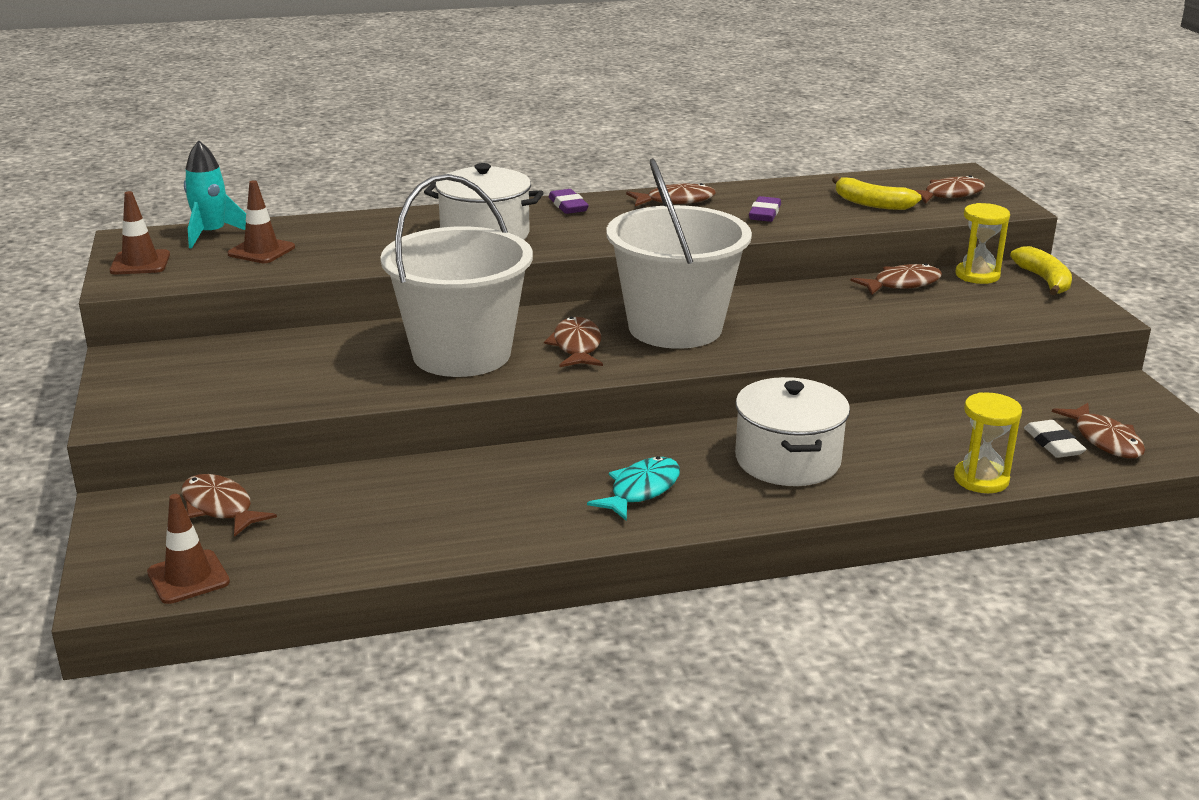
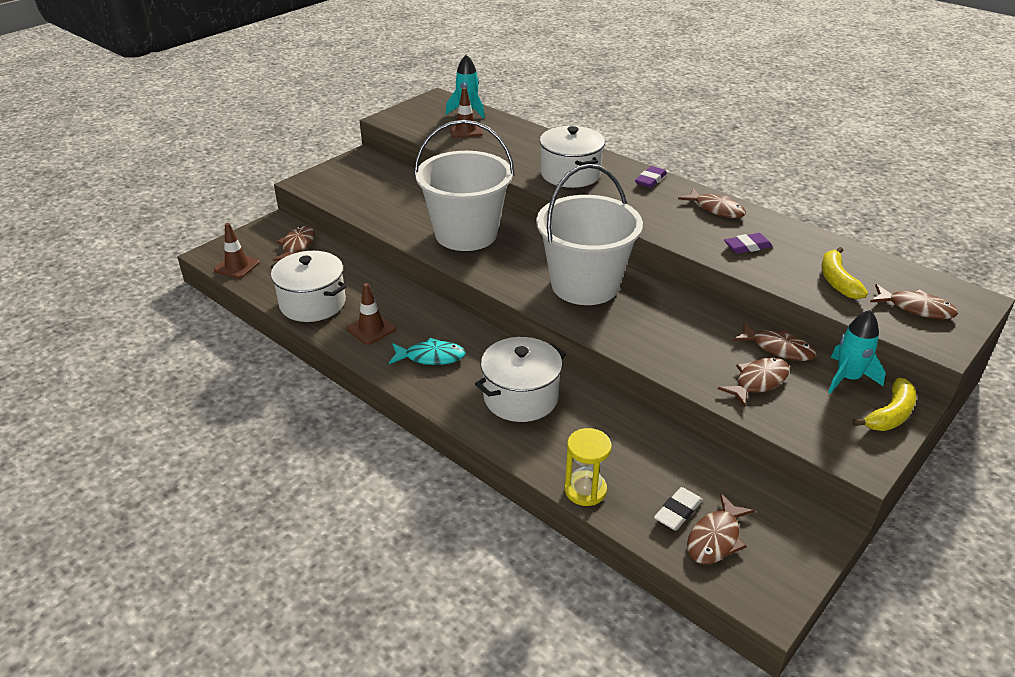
camera: 55 degrees right, 10 degrees up
brown traffic cone [110,191,170,274] -> brown traffic cone moved to [347,283,396,345]
brown fish [544,317,603,367] -> brown fish moved to [718,357,790,407]
yellow hourglass [955,203,1010,284] -> turquoise rocket [828,310,886,394]
none -> white pot [270,251,347,322]

